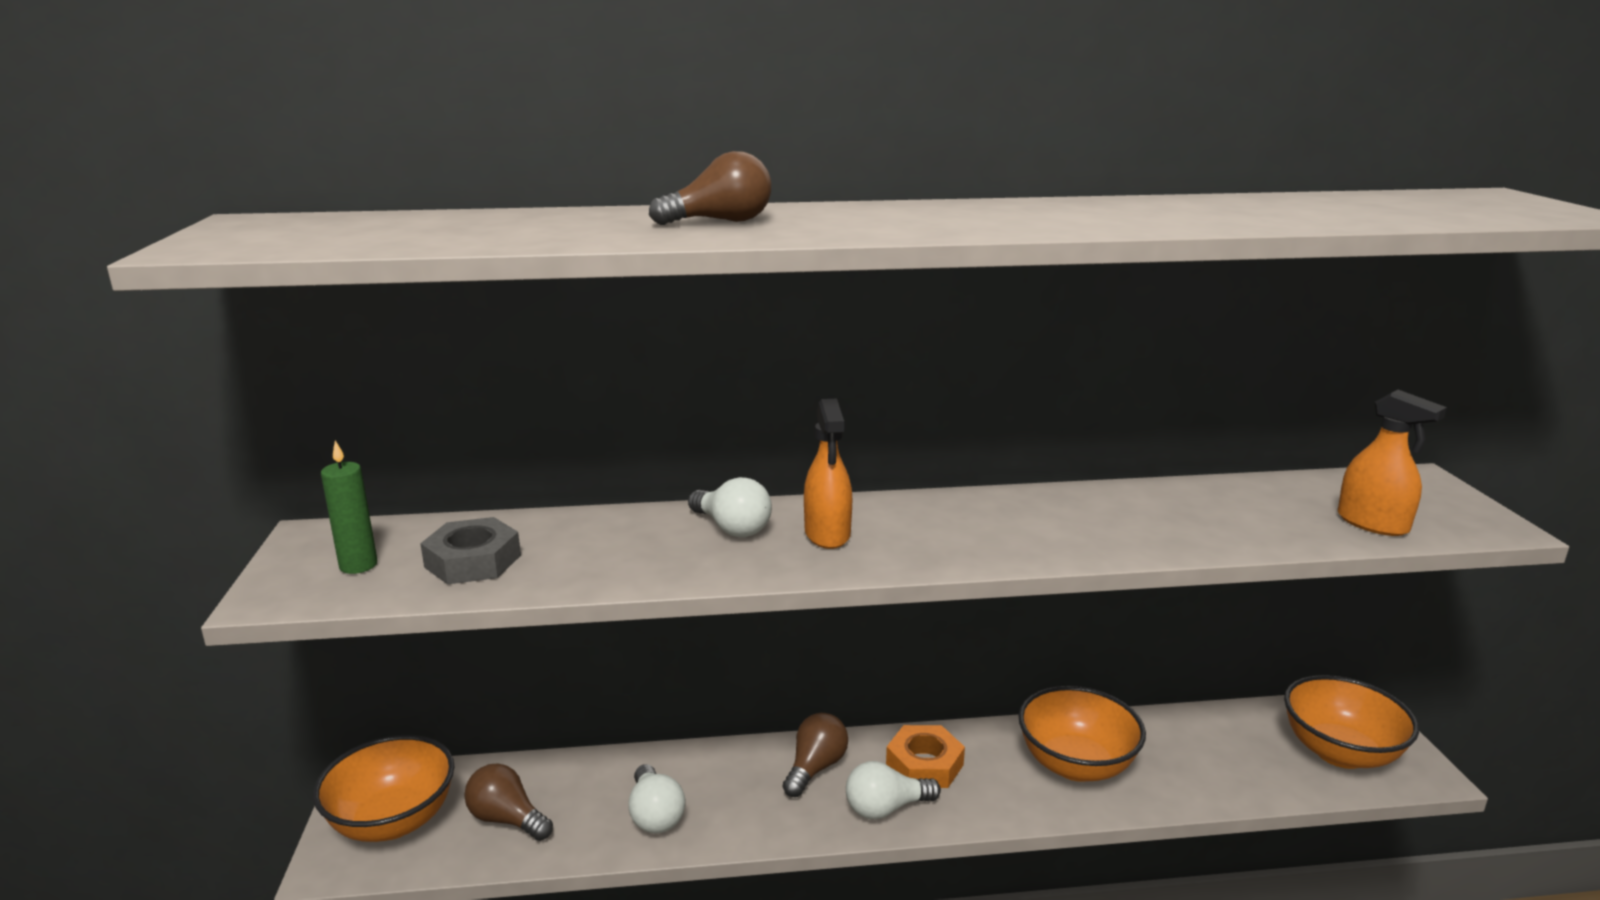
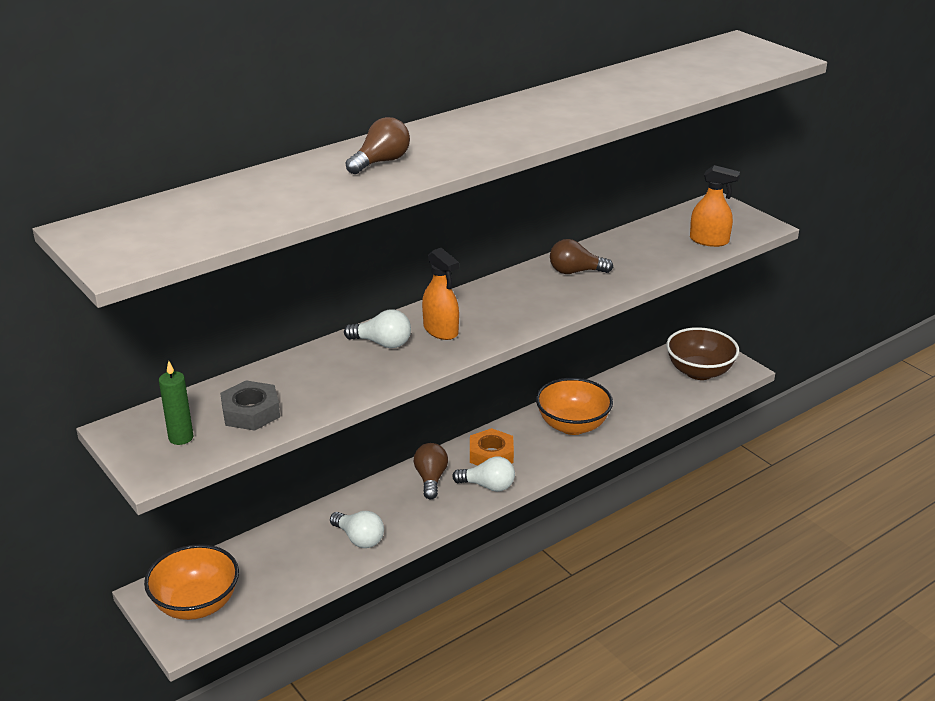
camera: 30 degrees left, 10 degrees up
brown light bulb [464,763,553,841] -> brown light bulb moved to [550,239,613,274]
white light bulb [846,761,941,819] -> white light bulb turned 120 degrees counterclockwise [452,456,515,492]
orange bowl [1284,675,1419,769] -> brown bowl [666,327,739,380]

